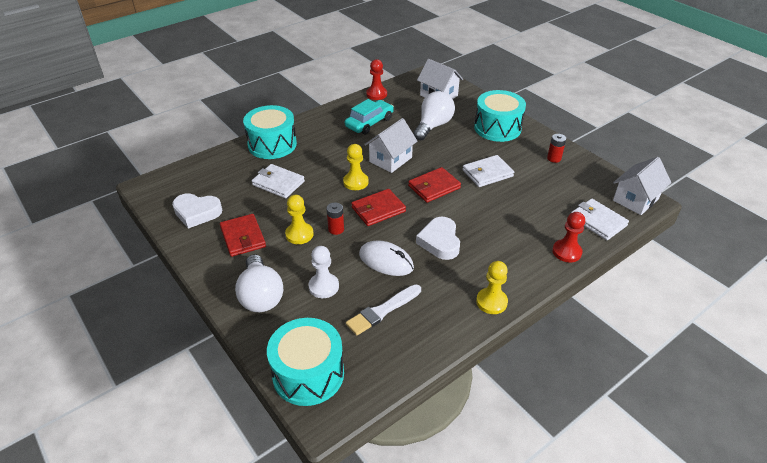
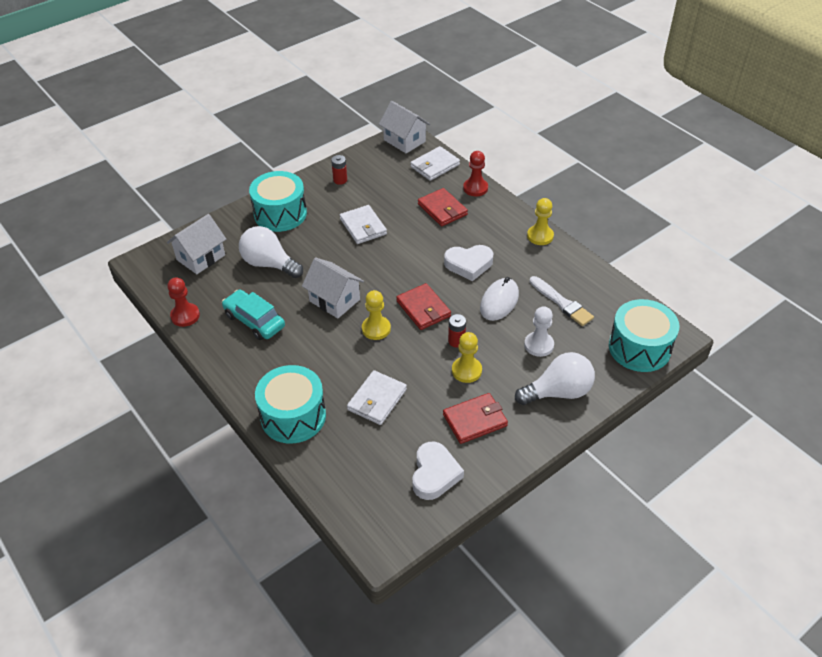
camera: 90 degrees left, 5 degrees up
red wallet [408,167,461,203] -> red wallet moved to [418,188,468,226]

